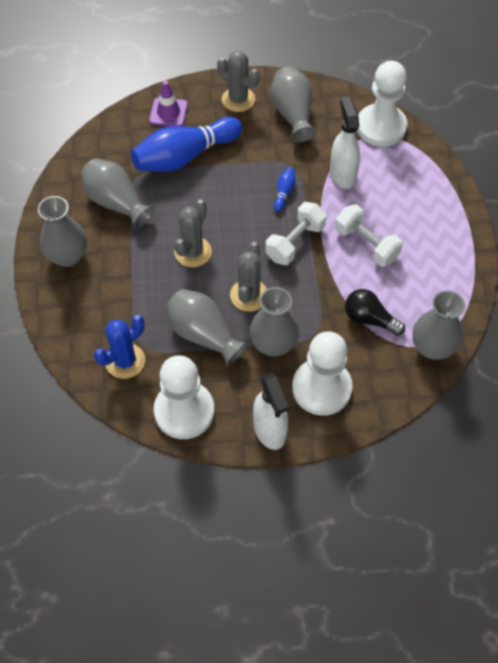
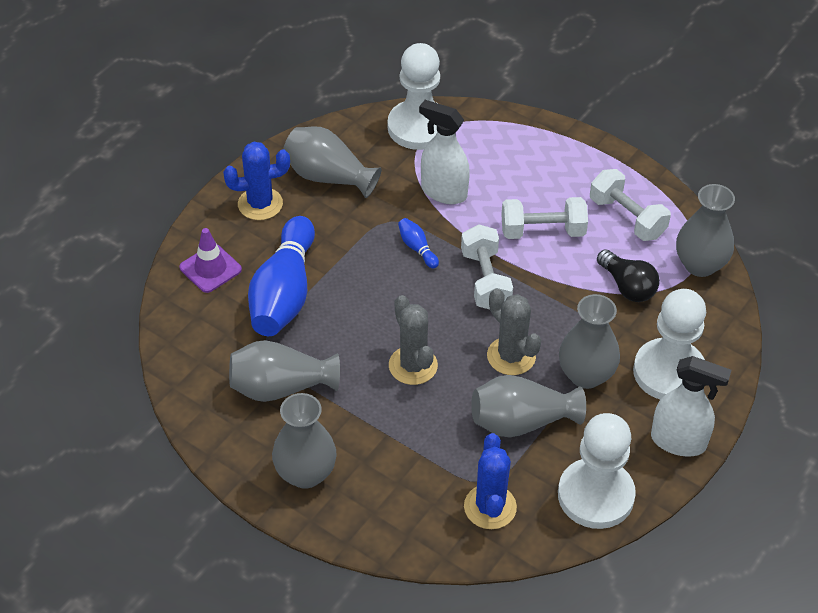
camera: 50 degrees left, 10 degrees down
grey cactus [217,50,259,112] -> blue cactus [223,142,290,220]
black light bulb [345,289,405,336] -> black light bulb turned 105 degrees counterclockwise [597,249,660,302]
none -> white dumbbell [590,169,671,241]

